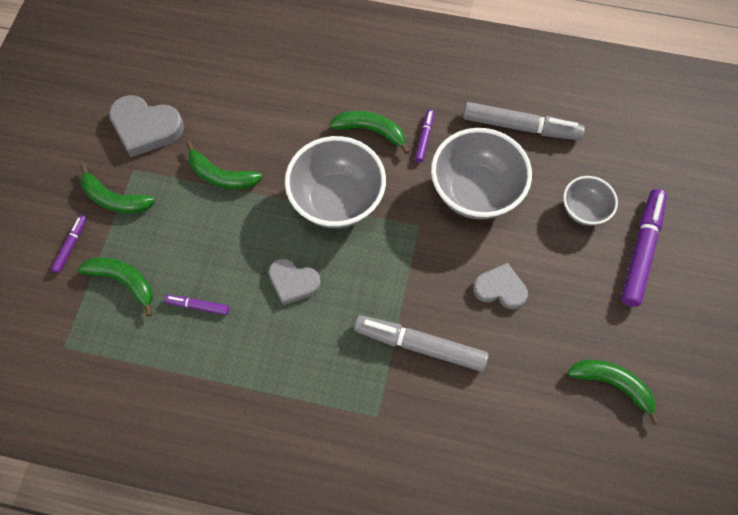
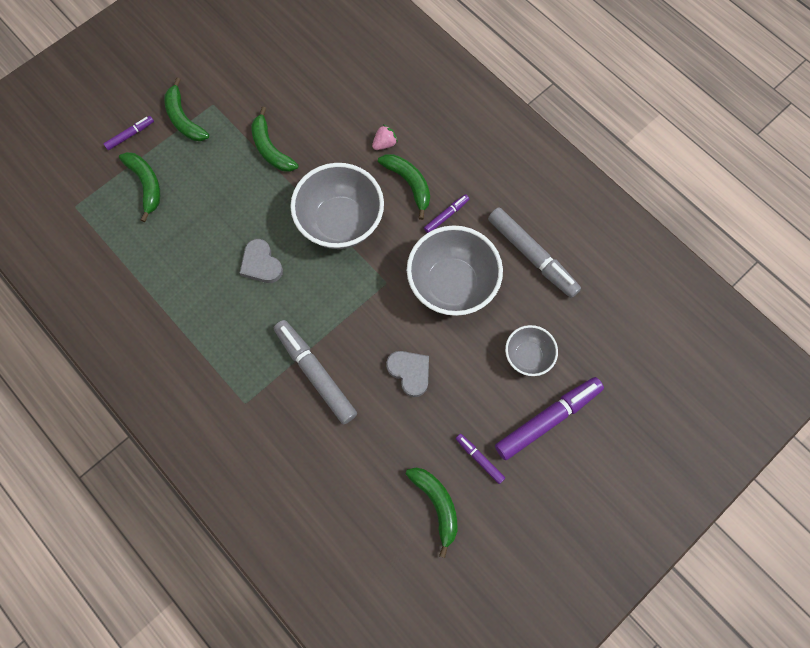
camera: 35 degrees right, 5 degrees up
grey heart [109,95,184,157] -> none
purple marker [165,295,229,315] -> purple marker moved to [456,434,505,484]
none -> pink strawberry [372,124,398,150]

